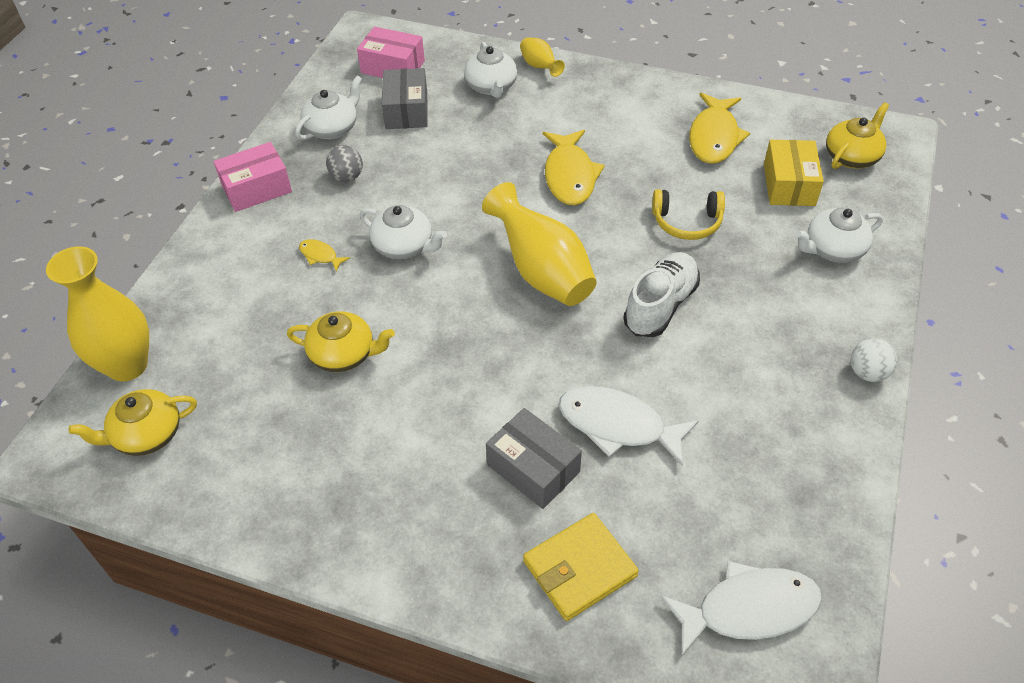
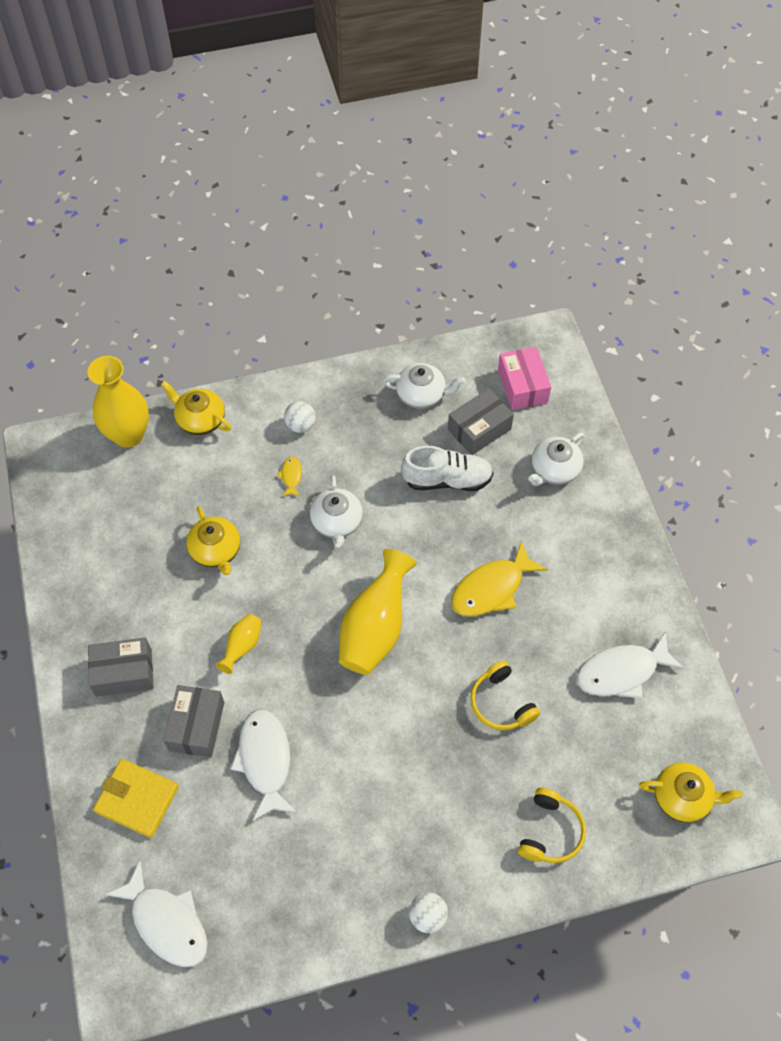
camera: 55 degrees right, 10 degrees up
yellow teapot [69,389,197,456] -> yellow teapot moved to [161,381,231,435]
pink box [214,142,292,212] -> none
grey ball [326,145,363,182] -> none
yellow vase [520,37,565,77] -> yellow vase moved to [216,614,261,674]
white shoe [624,252,700,337] -> white shoe moved to [401,446,493,491]
yellow fish [689,93,750,164] -> white fish [577,631,685,699]
yellow box [764,140,824,206] -> none
white teapot [795,208,883,263] -> yellow headphones [518,788,586,863]
none -> grey box [88,637,154,697]
none -> white ball [284,401,316,433]

